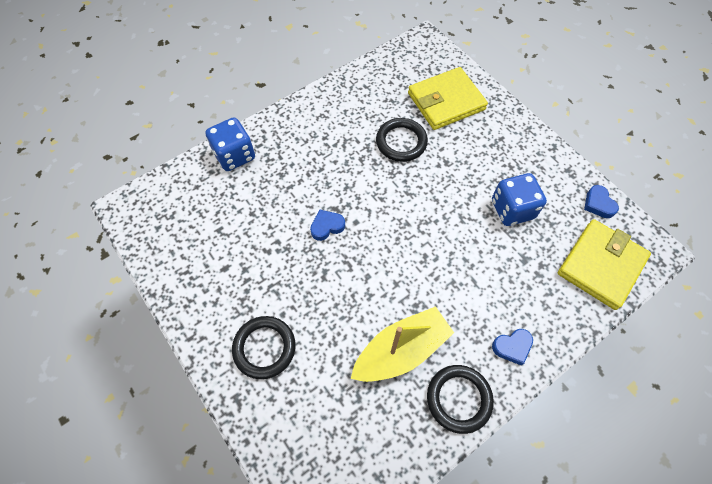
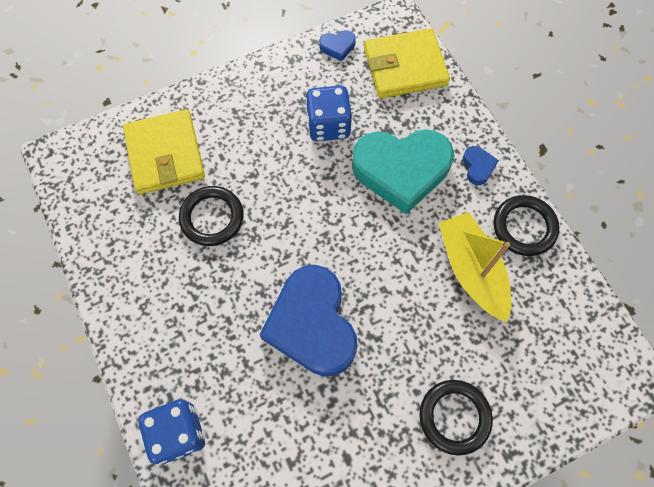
camera: 80 degrees left, 5 degrees up
blue heart [310,209,345,241] -> blue heart [260,265,357,377], size x2.48
yellow wallet [558,219,651,310] -> yellow wallet turned 60 degrees counterclockwise [364,28,450,98]
none -> turquoise heart [352,129,454,214]

